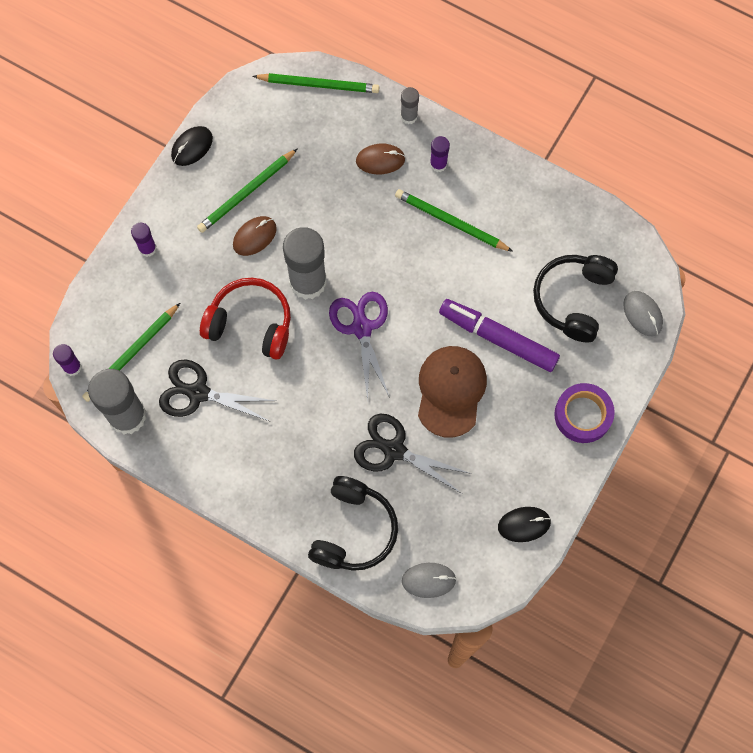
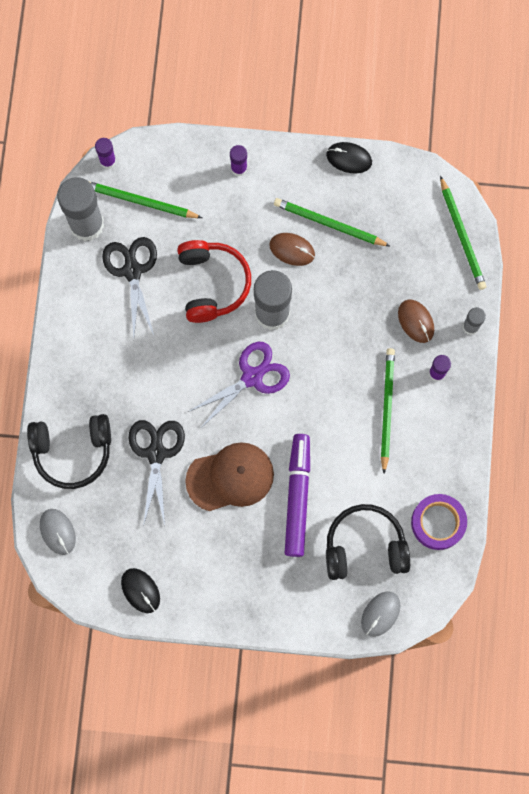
camera: 65 degrees right, 5 degrees up
purple tape [554,383,615,443] -> purple tape moved to [411,494,467,550]

